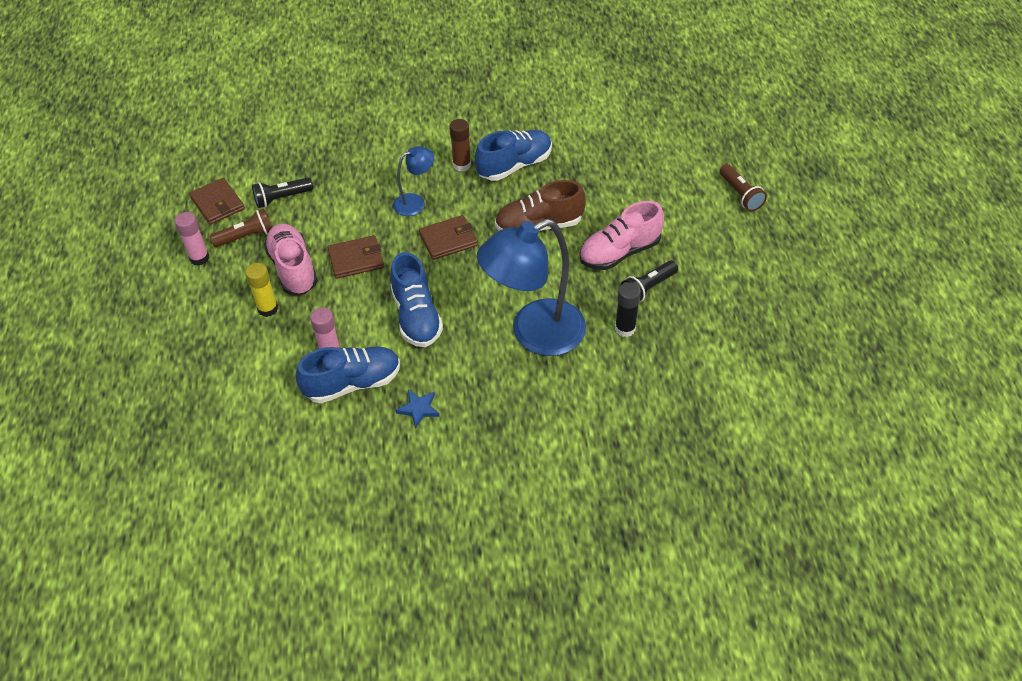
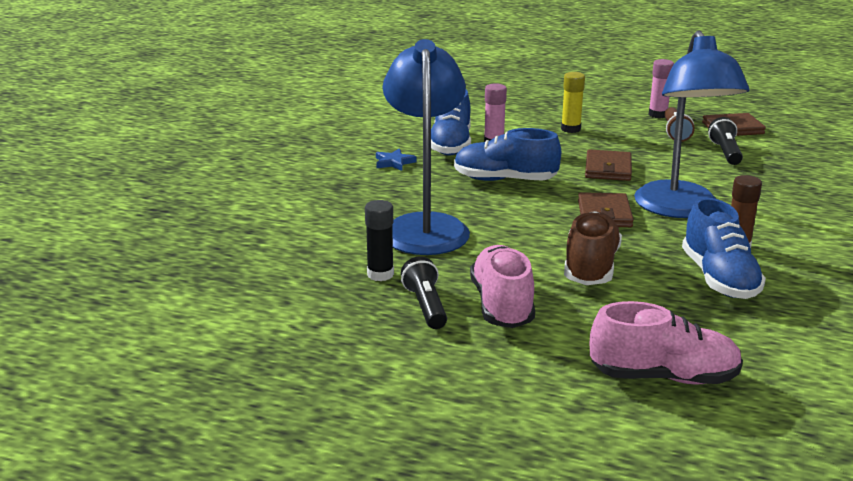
camera: 115 degrees right, 25 degrees down
pink shoe [264,223,318,295] -> pink shoe moved to [590,301,743,384]
blue lamp [393,146,434,216] -> blue lamp [634,30,749,218], size x2.08
brown flashlight [720,164,767,211] -> none

